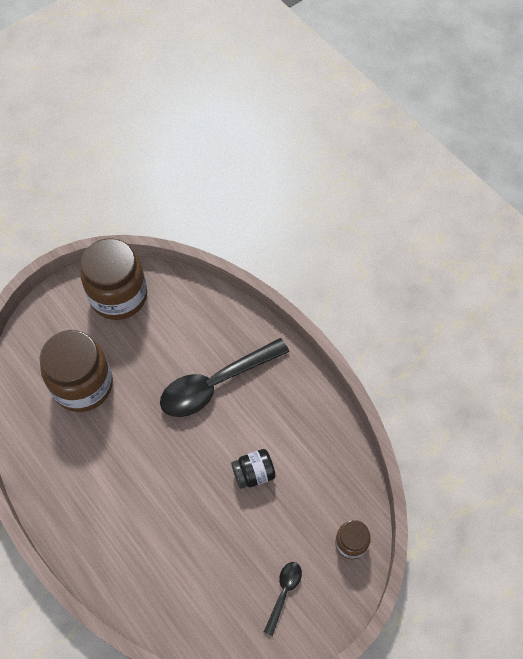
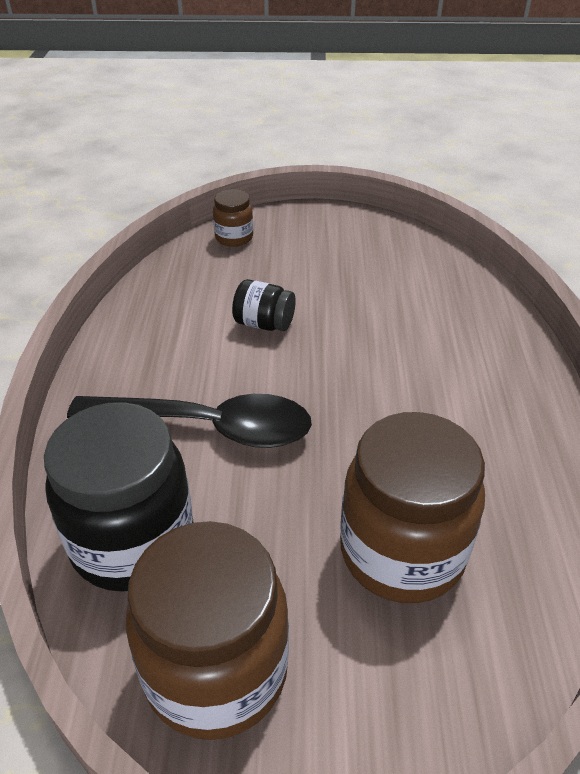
camera: 140 degrees left, 20 degrees down
black spoon [264,562,302,636] -> none
none -> black jar [44,402,193,592]

